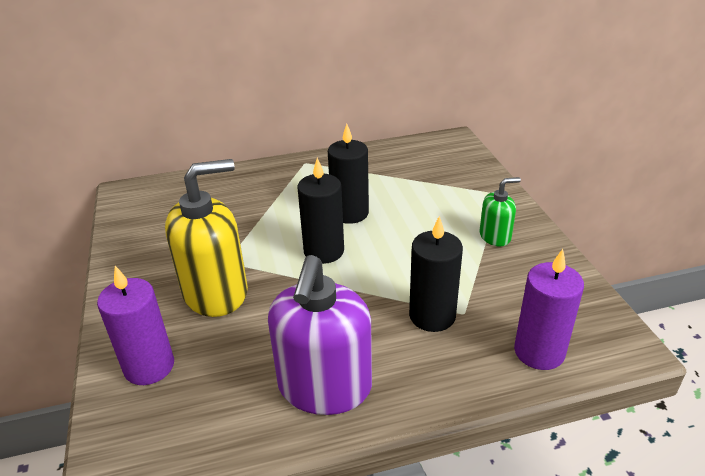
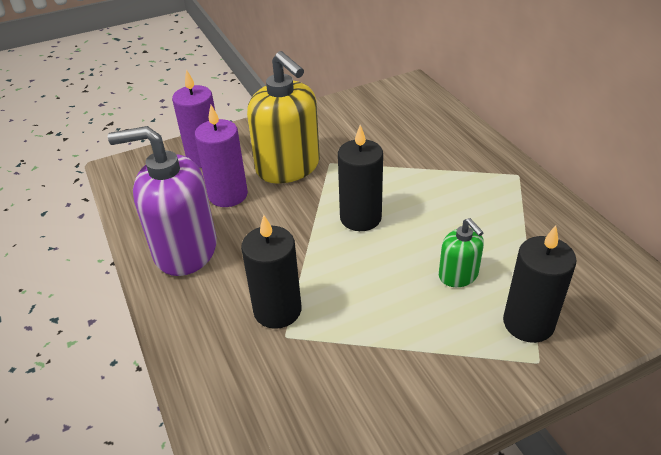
camera: 80 degrees right, 5 degrees up
black candle [328,124,369,224] -> black candle moved to [503,225,577,343]
green soap dispenser [480,177,521,246] -> green soap dispenser moved to [439,218,484,287]
purple candle [514,249,584,370] -> purple candle moved to [195,105,248,207]

